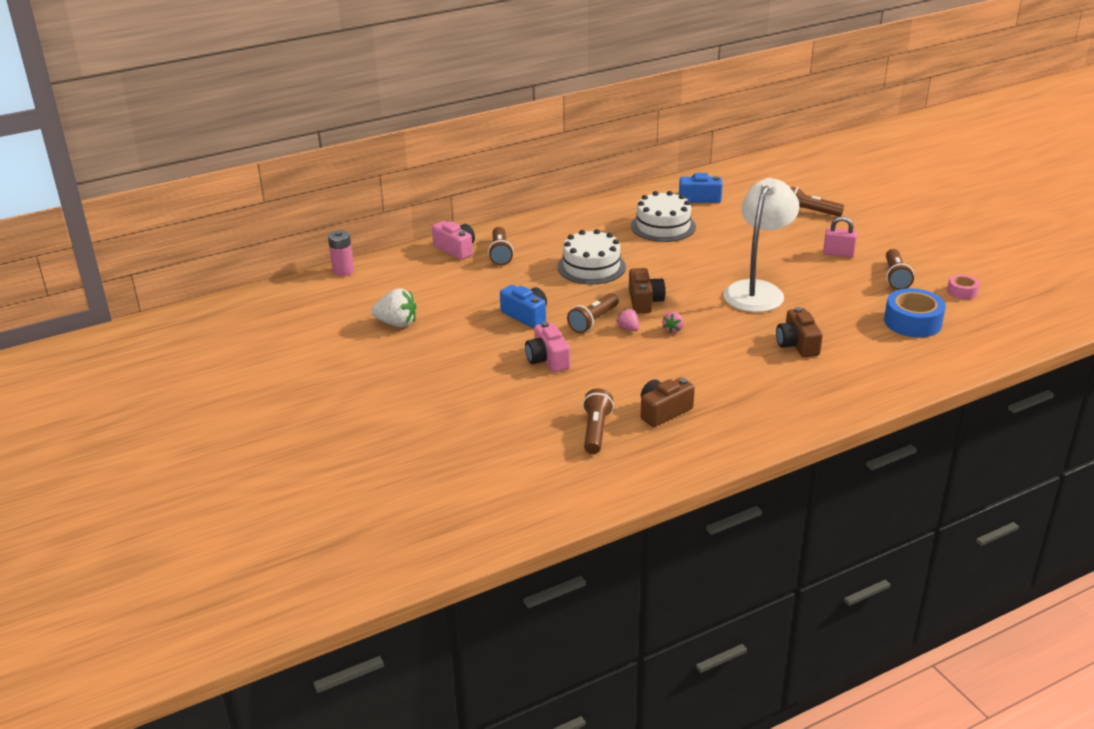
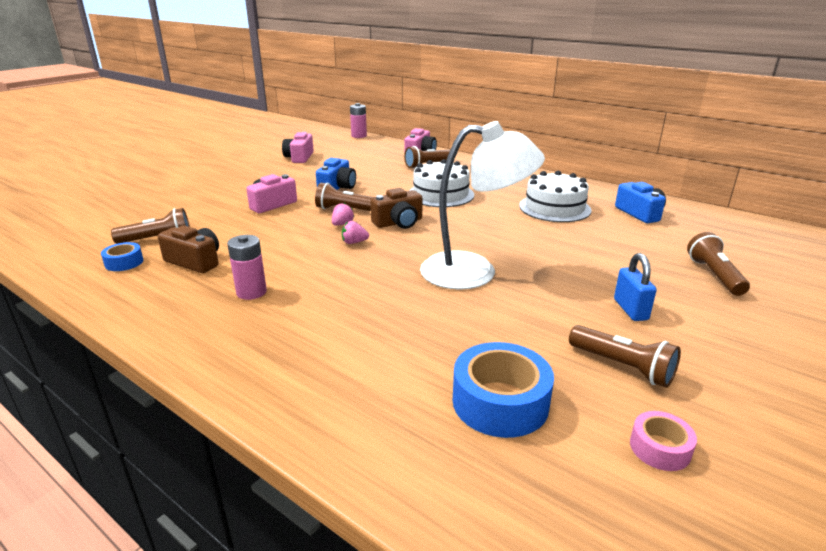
camera: 65 degrees right, 5 degrees down
white strawberry [371,288,416,327] -> pink camera [282,132,314,163]
brown camera [776,307,823,357] -> none
pink padlock [823,216,857,258] -> blue padlock [614,253,657,321]
brown flashlight [886,249,914,290] -> brown flashlight turned 120 degrees counterclockwise [569,325,681,388]
none -> blue tape [101,242,143,271]
none -> pink battery [227,235,267,300]

